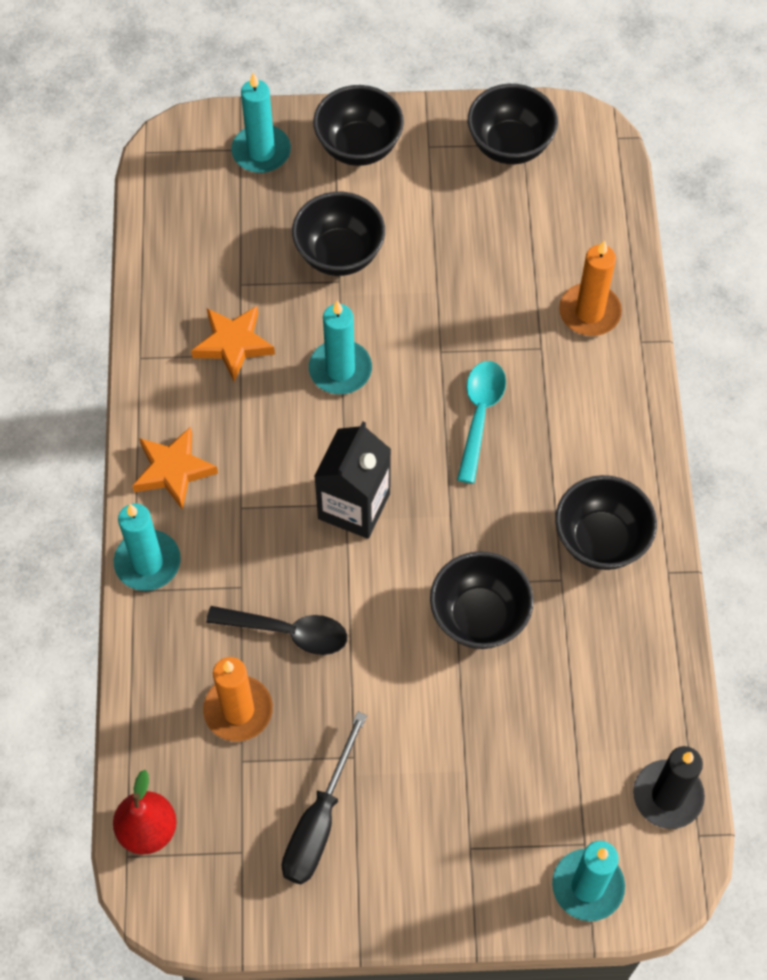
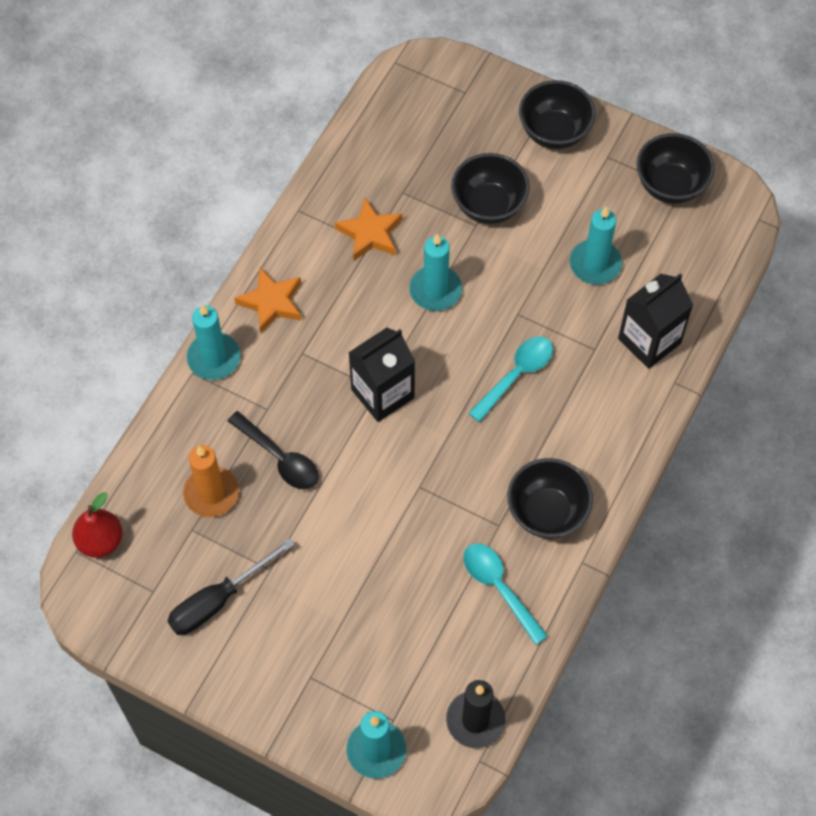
camera: 30 degrees right, 0 degrees up
turquoise candle [231,73,291,173] -> turquoise candle moved to [570,206,622,285]
black bowl [430,551,534,649] -> none
orange candle [559,240,622,336] -> black carton [618,274,693,369]
none -> turquoise spoon [463,543,548,645]

